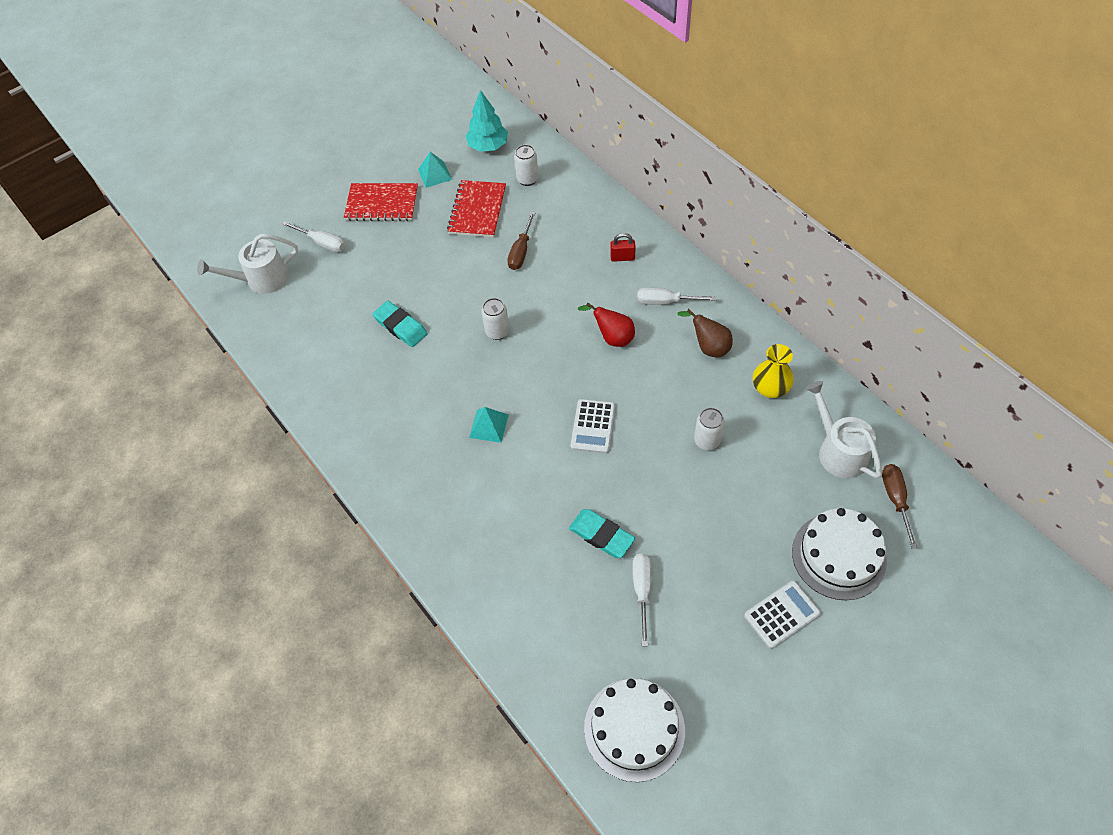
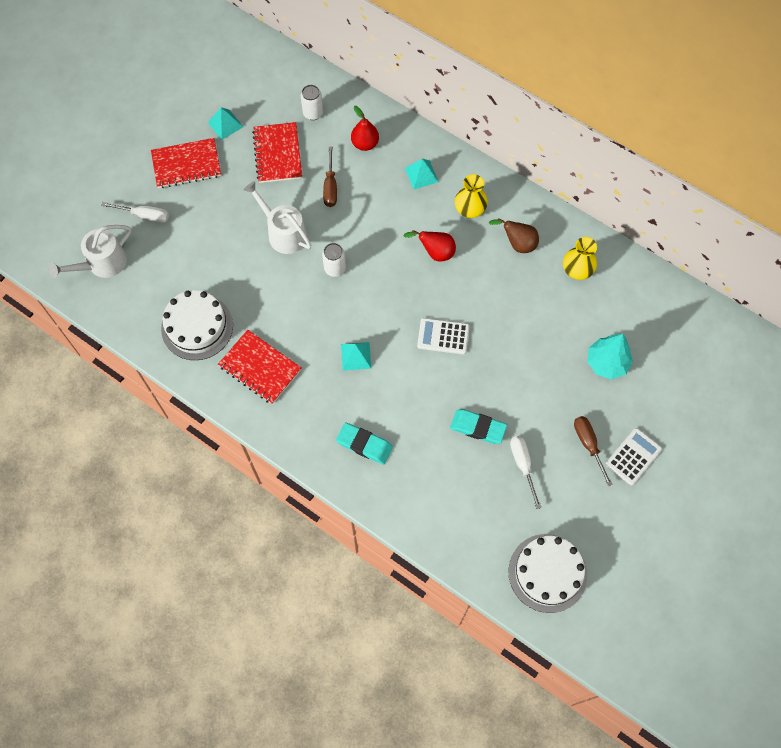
camera: 20 degrees left, 10 degrees up
turquoise eraser [372,301,428,347] -> turquoise eraser moved to [336,422,393,465]
turquoise tree [466,90,508,152] -> turquoise tree moved to [587,334,633,379]
white calculator [571,399,615,454] -> white calculator turned 105 degrees clockwise [417,318,470,355]
red padlock [610,233,636,262] -> turquoise pyramid [405,159,439,189]
white screwdriver [637,287,716,305] -> yellow vase [455,174,488,218]
white can [694,408,725,450] -> none
white cake [792,508,887,600] -> white cake moved to [161,290,233,360]
white watering can [806,381,882,478] -> white watering can moved to [243,181,311,254]
brown screwdriver [882,464,918,549] -> brown screwdriver moved to [574,416,613,487]
none -> red notebook [218,330,301,404]
none -> red pear [351,106,379,151]

